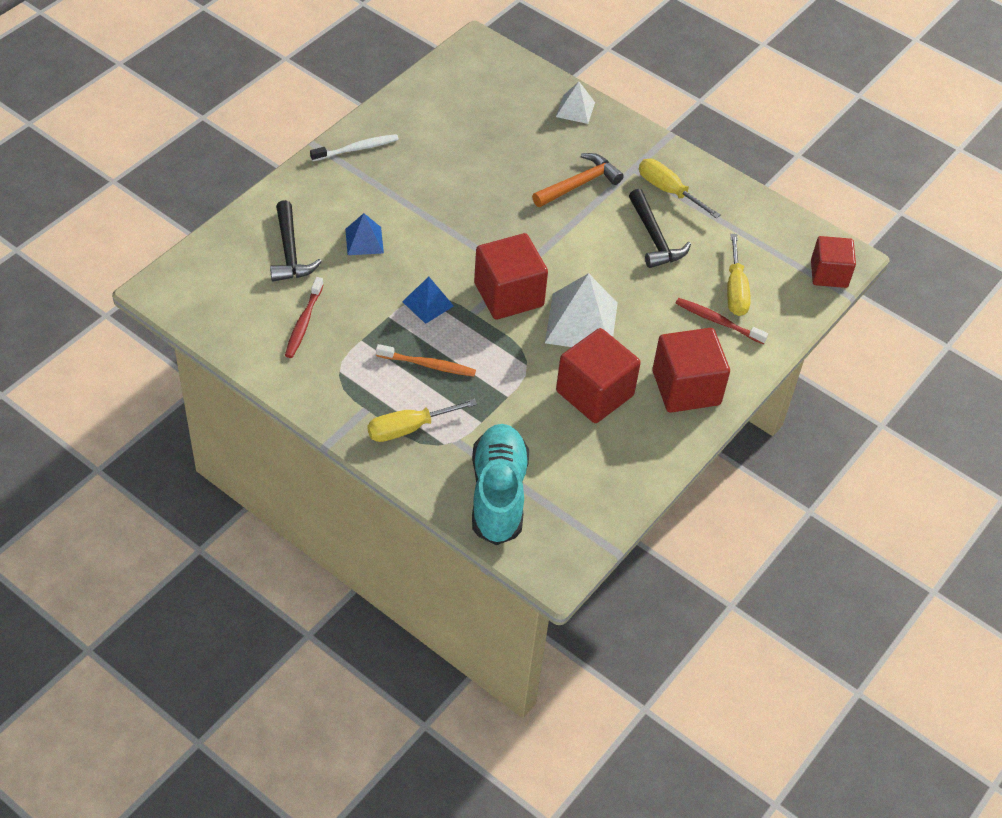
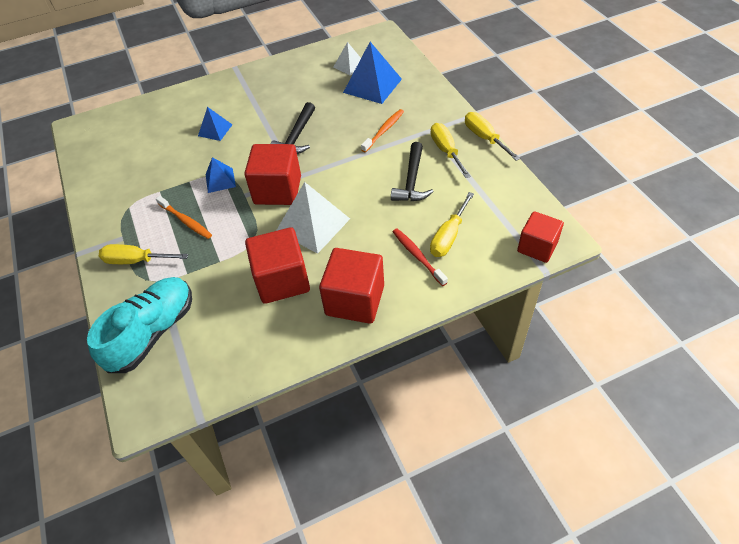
camera: 35 degrees right, 0 degrees up
black hammer [270,200,322,282] -> black hammer moved to [271,102,315,154]
red toothbrush [285,277,324,358] -> none
white toothbrush [310,134,399,161] -> none
orange hammer [532,153,624,207] -> orange toothbrush [361,109,404,153]
white pyramid [556,82,595,124] -> white pyramid moved to [334,42,361,76]
none -> blue pyramid [343,42,402,104]
none -> yellow screwdriver [465,112,520,161]

